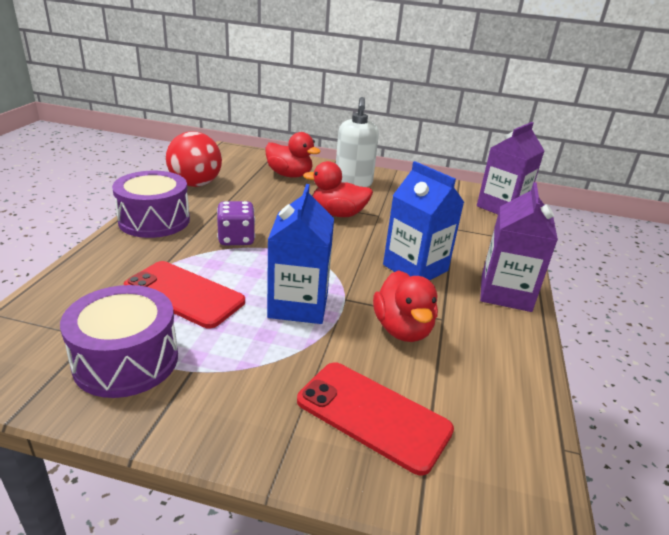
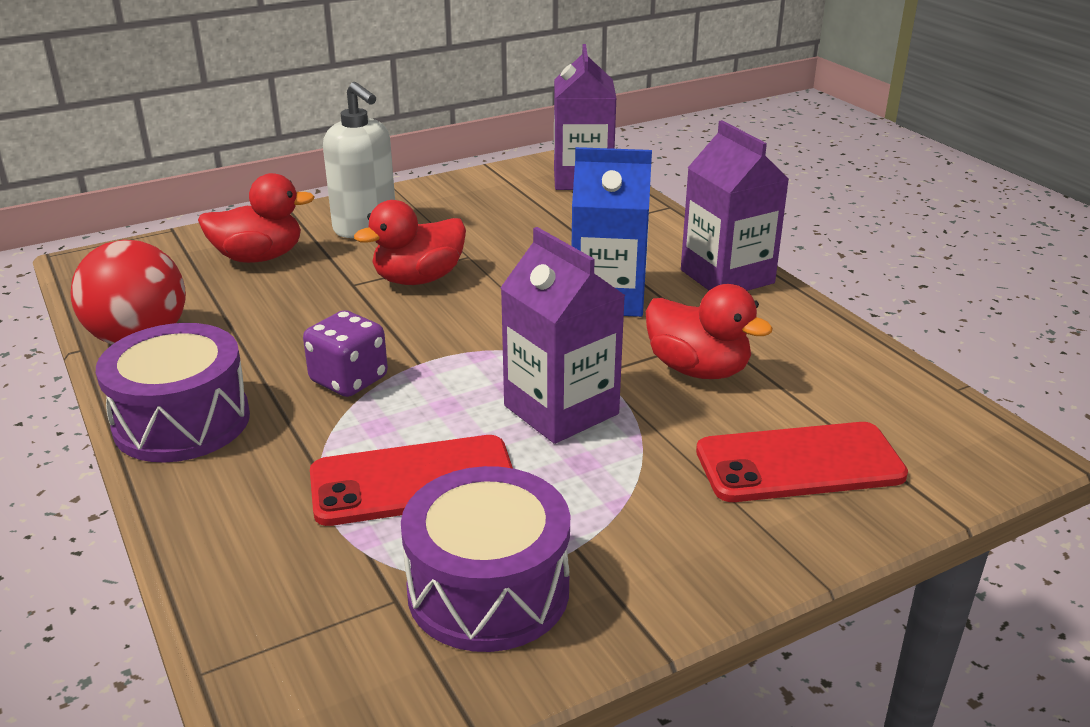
camera: 40 degrees left, 0 degrees up
blue carton [267,184,334,324] -> purple carton [501,227,626,444]

